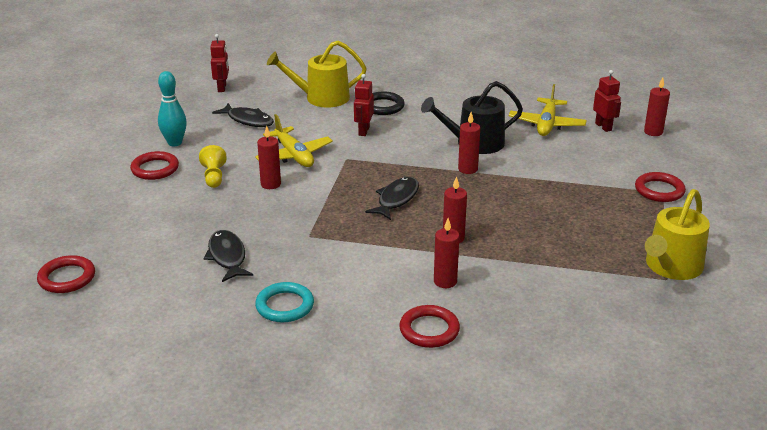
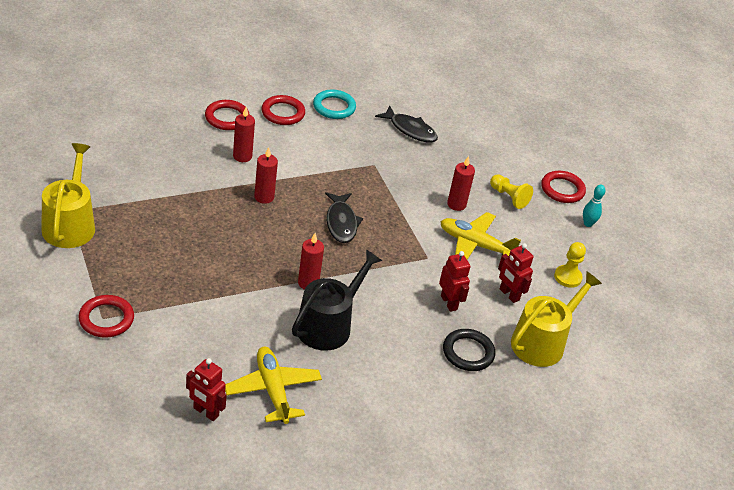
camera: 140 degrees right, 10 degrees up
red ring [37,255,95,293] -> red ring moved to [261,95,305,125]
turquoise bowling pin [158,71,187,147] -> turquoise bowling pin [583,185,605,227], size x0.64
red robot [210,34,229,92] -> red robot moved to [498,243,534,303]
black fish [212,103,274,127] -> yellow pawn [554,242,586,288]
red candle [644,77,670,136] -> none

